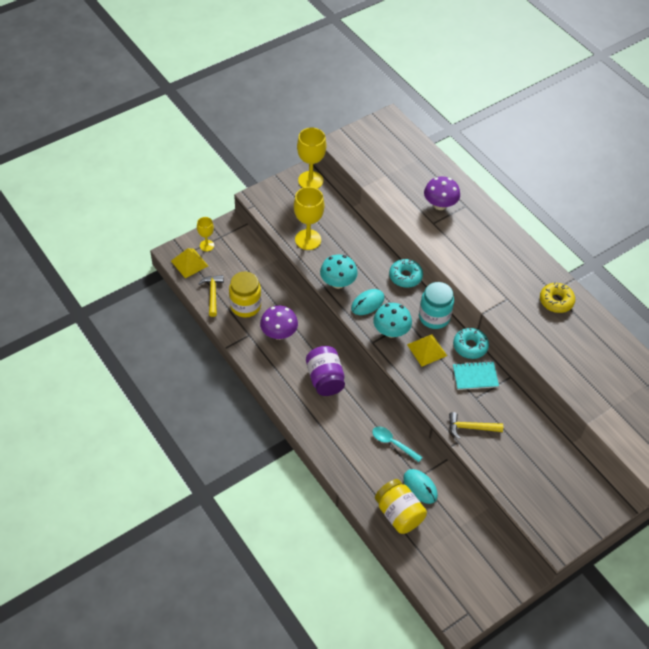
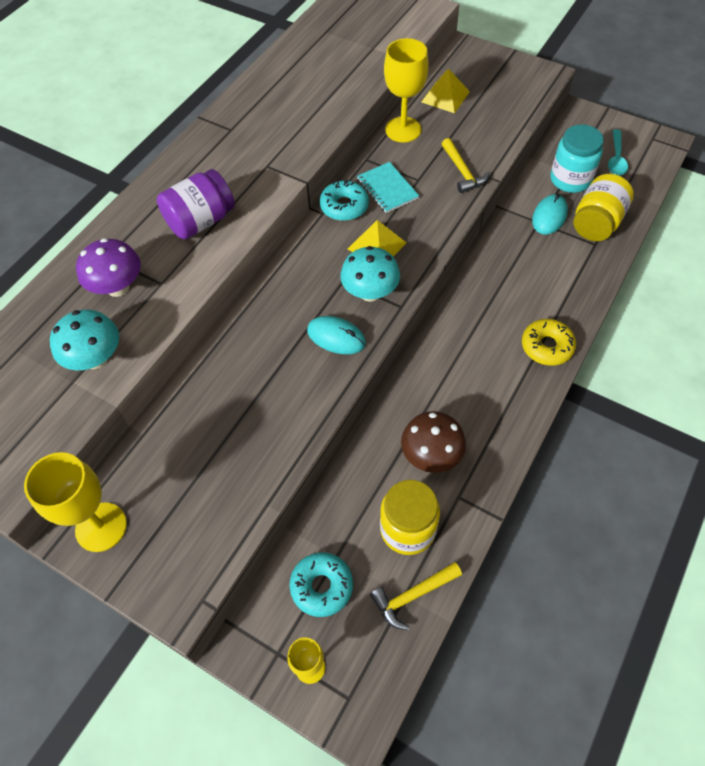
camera: 110 degrees left, 5 degrees up
yellow pyramid [171,248,208,278] -> yellow pyramid moved to [421,69,470,113]
purple mushroom [260,305,298,340] -> brown mushroom [401,411,466,473]
yellow goblet [294,187,324,250] -> yellow goblet moved to [384,38,429,142]
purple jar [306,346,345,396] -> purple jar moved to [157,169,235,239]
turquoise mushroom [320,254,358,289] -> turquoise mushroom moved to [50,310,119,370]
turquoise spoon [372,427,423,462] -> turquoise spoon moved to [608,129,628,175]
turquoise donut [389,259,423,288] -> turquoise donut moved to [289,552,353,617]
turquoise jar [419,282,454,329] -> turquoise jar moved to [550,125,604,193]
yellow donut [540,283,575,313] -> yellow donut moved to [522,319,576,366]

